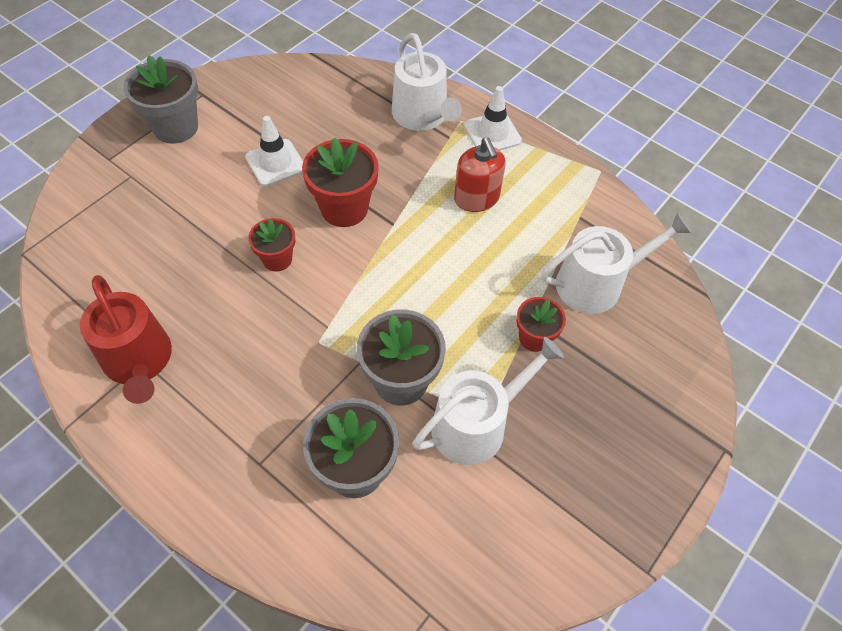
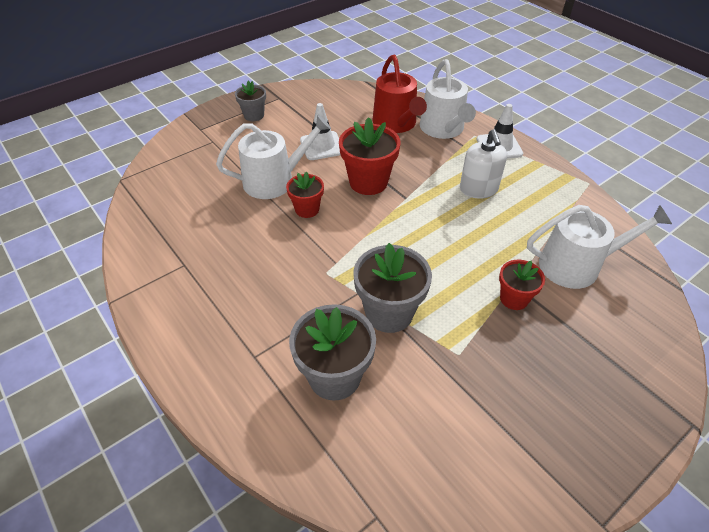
camera: 15 degrees right, 10 degrees down
red watering can [80,275,172,404] -> red watering can moved to [372,55,427,133]
grey flower pot [123,55,198,144] -> grey flower pot [235,81,266,121], size x0.60
white watering can [413,337,564,465] -> white watering can moved to [216,115,331,199]
red soap dispenser [454,138,506,212] -> white soap dispenser [460,129,507,199]

